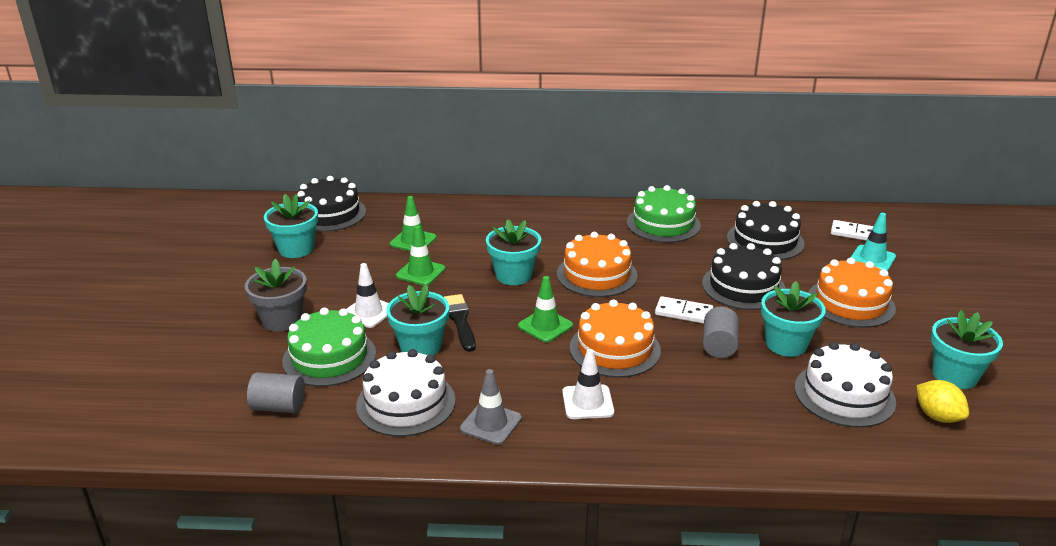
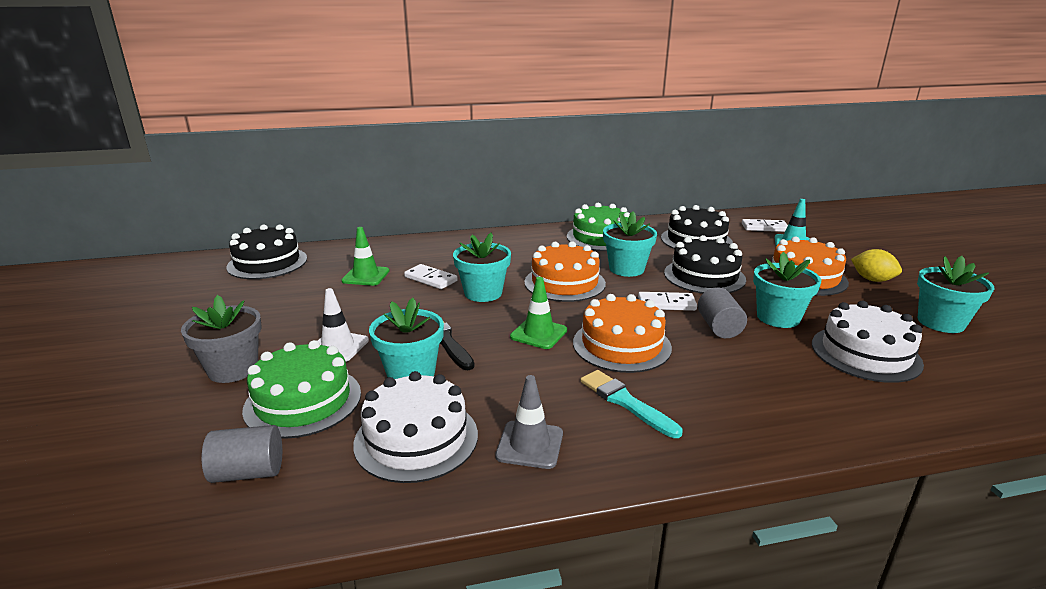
camera: 15 degrees left, 5 degrees down
turquoise flower pot [264,194,318,258] -> turquoise flower pot moved to [603,211,657,277]
green traffic cone [396,226,445,286] -> none
white traffic cone [562,349,614,419] -> turquoise brush [580,370,683,438]
yellow lemon [916,380,969,423] -> yellow lemon moved to [851,249,902,282]
none -> white domino [404,264,458,289]

